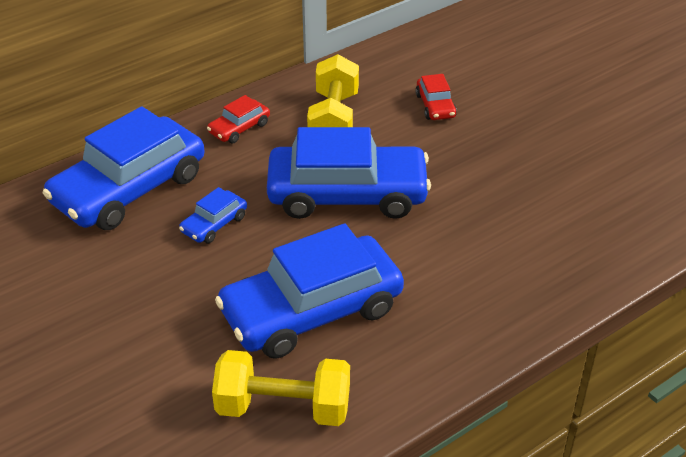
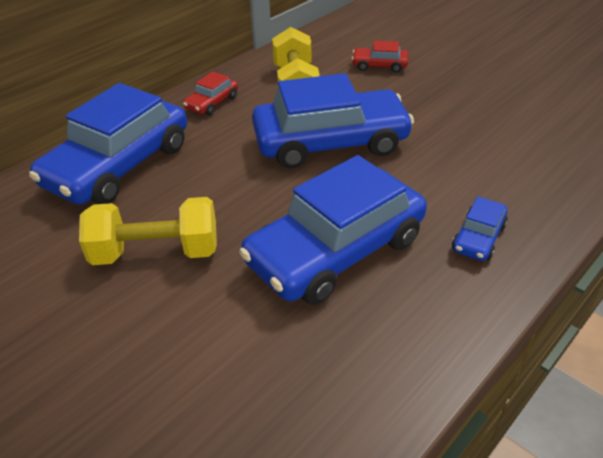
camera: 10 degrees left, 0 degrees up
blue car [179,187,247,243] -> blue car moved to [452,196,508,261]
yellow dumbbell [212,350,350,426] -> yellow dumbbell moved to [79,197,217,265]
red car [415,74,457,120] -> red car turned 120 degrees clockwise [352,41,408,73]

